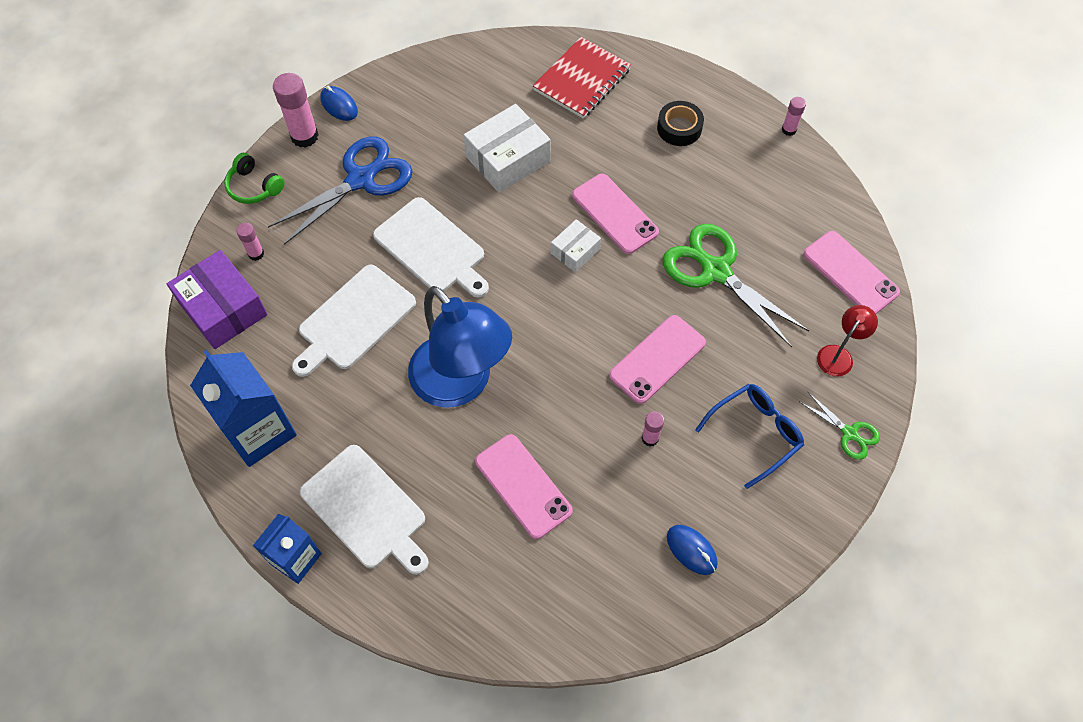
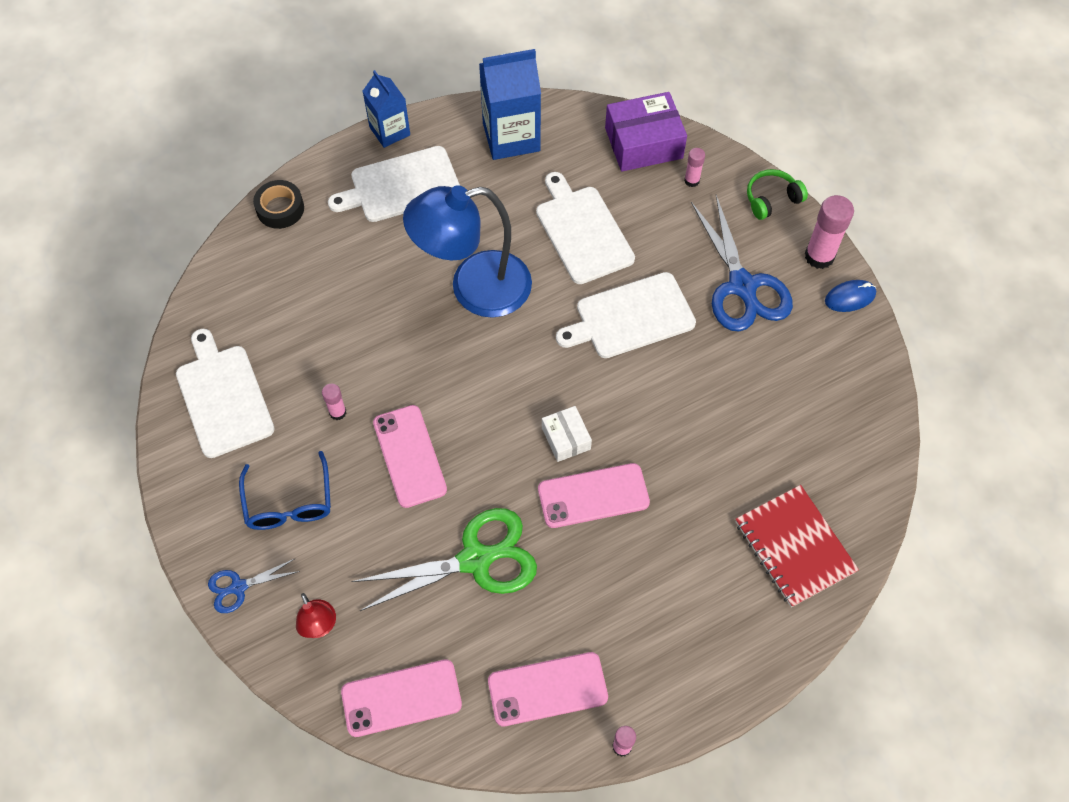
camera: 115 degrees right, 0 degrees up
white box [464,104,550,193] -> none
pink phone [475,434,573,539] -> pink phone moved to [488,652,608,726]
black tape [657,101,704,146] -> black tape moved to [253,180,304,229]
blue mouse [667,525,718,575] -> white cutting board [176,329,275,458]
green scissors [800,392,880,460] -> blue scissors [208,558,300,613]

